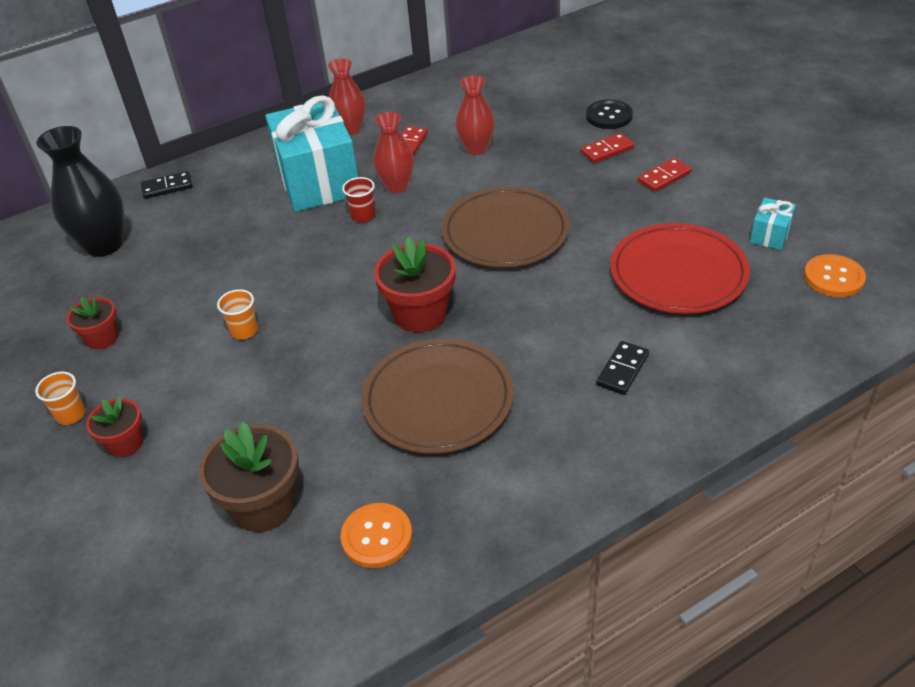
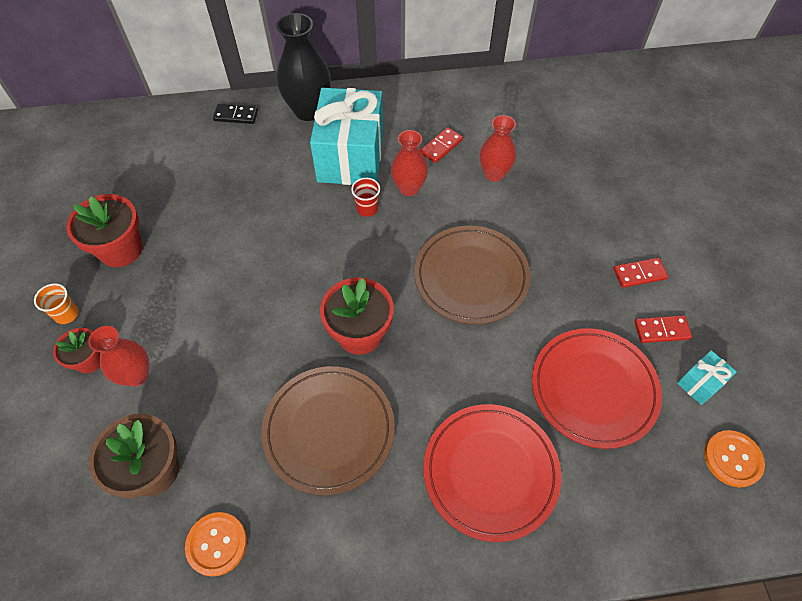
camera: 20 degrees right, 15 degrees up
black vase [36,126,124,257] -> black vase moved to [276,13,331,121]
red flower pot [67,297,118,349] -> red flower pot [66,194,142,267], size x1.69
orange cup [217,289,258,340] -> none
red vase [328,58,366,135] -> red vase moved to [88,326,149,386]
red domino [581,133,634,163] -> red domino moved to [635,315,692,343]
black button [586,99,633,129] -> none
black domino [596,341,649,395] -> red plate [423,404,561,542]

